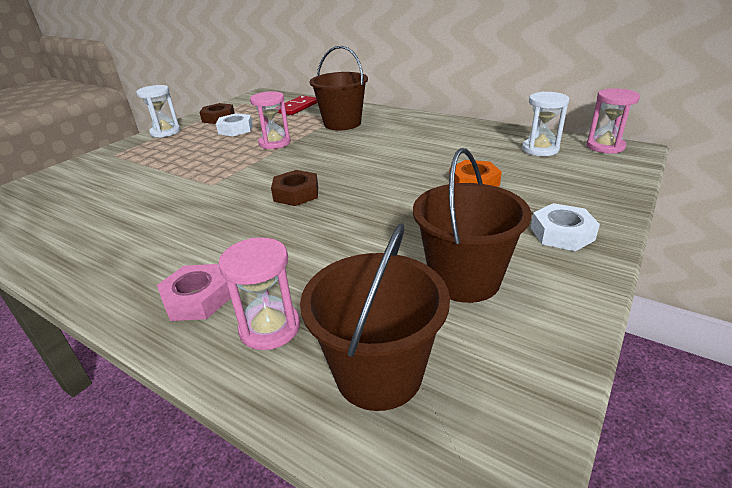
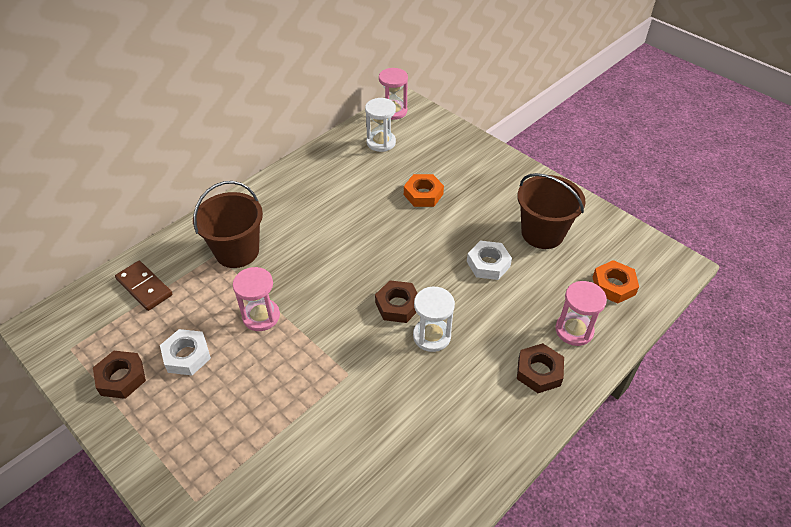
camera: 80 degrees left, 15 degrees up
white hourglass [136,85,180,138] -> white hourglass moved to [413,287,455,352]
pink nut [157,264,231,321] -> brown nut [517,343,564,393]
red domino [277,96,317,115] -> brown domino [115,261,172,311]
brown bucket [300,223,450,411] -> orange nut [593,260,639,304]
white nut [531,203,600,251] -> white nut moved to [467,241,512,280]

